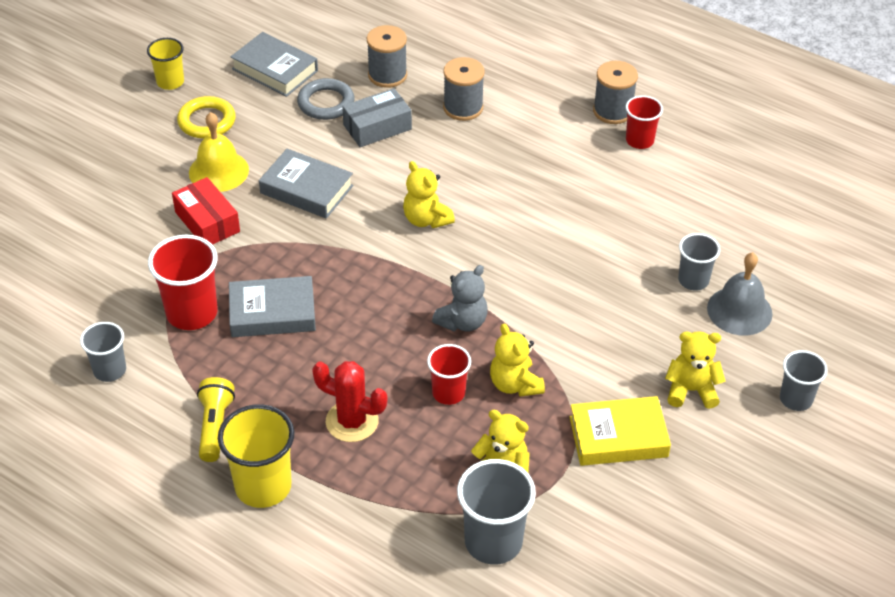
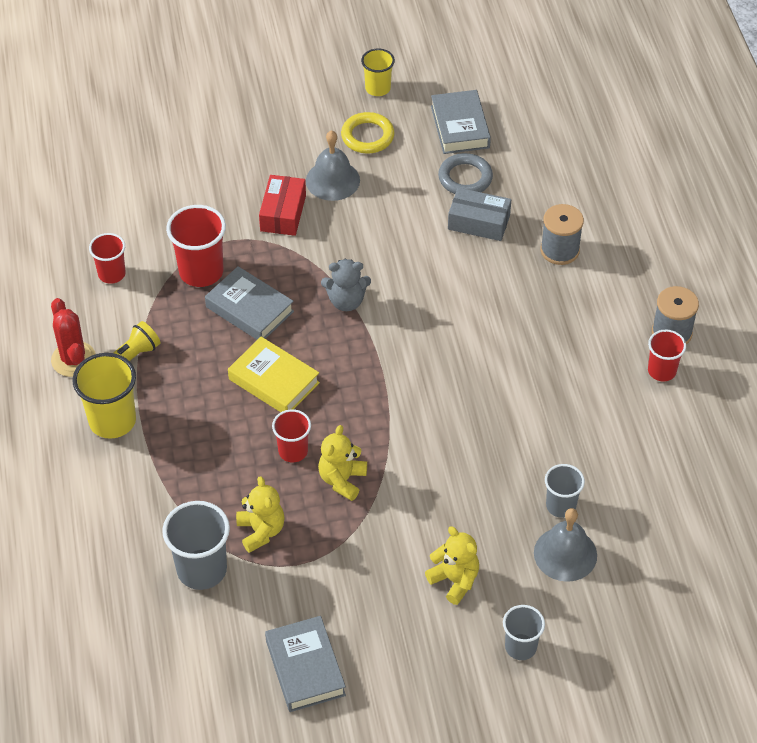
camera: 45 degrees right, 5 degrees up
grey cup [80,322,126,382] -> red cup [89,233,126,284]
yellow bell [189,112,249,192] -> grey bell [306,130,360,201]
grey book [259,149,353,219] -> grey book moved to [265,616,346,712]
red cactus [312,361,387,442] -> red cactus moved to [51,298,96,377]
grey spool [367,25,407,88] -> none
yellow teddy bear [403,161,455,228] -> none
grey teddy bear [432,265,488,332] -> grey teddy bear moved to [321,259,371,311]
yellow book [569,396,671,466] -> yellow book moved to [228,337,320,412]

